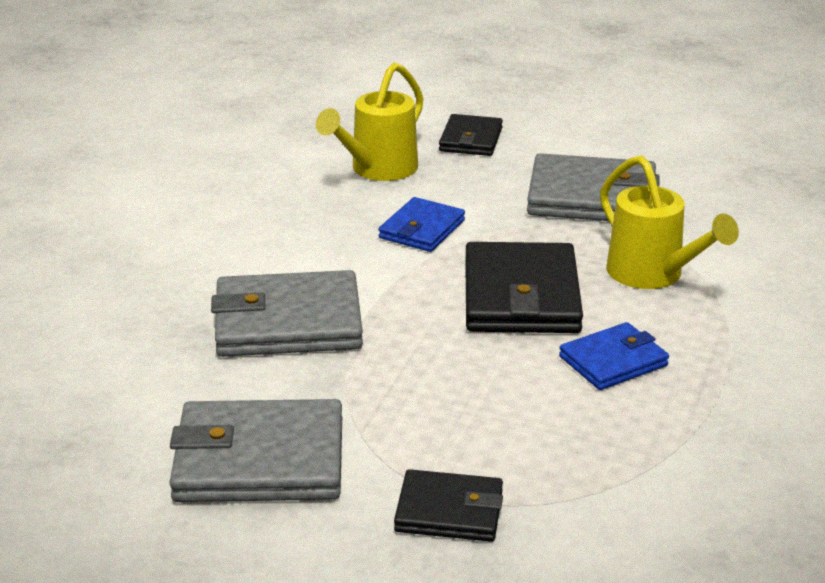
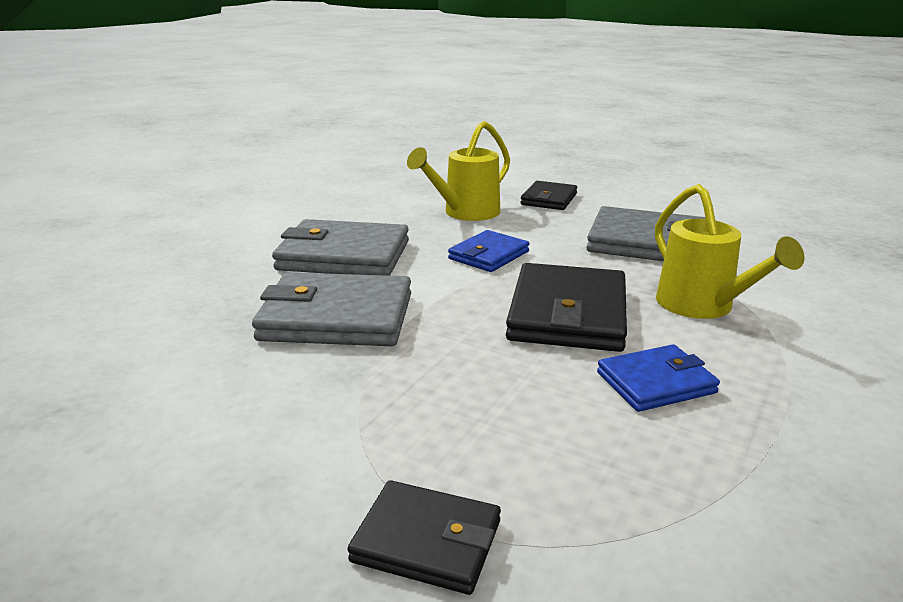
camera: 10 degrees right, 5 degrees down
grey wallet [169,399,342,502] -> grey wallet moved to [272,219,409,276]

